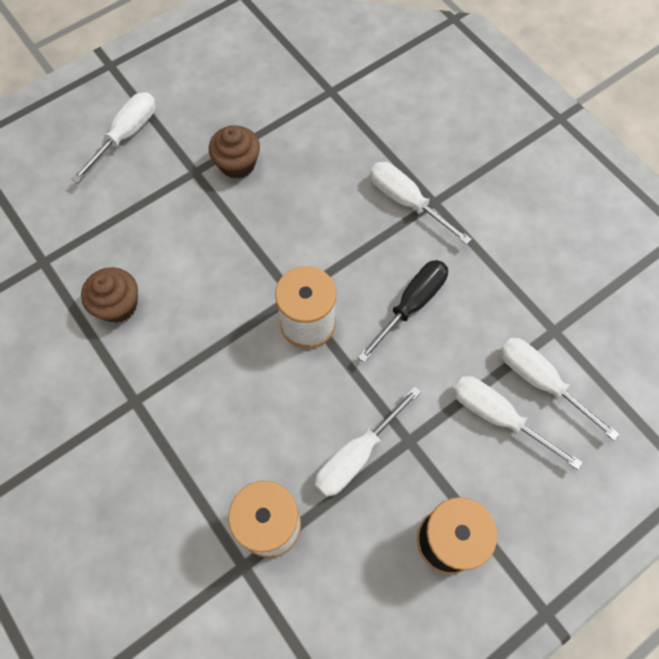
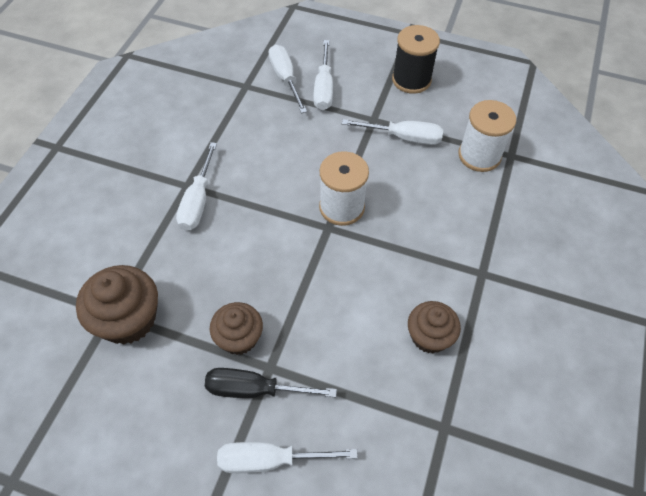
camera: 125 degrees left, 10 degrees down
black screwdriver [358,260,448,363] -> black screwdriver moved to [205,368,337,398]
white screwdriver [500,338,620,441] -> white screwdriver turned 150 degrees clockwise [269,45,307,113]
none -> brown cupcake [76,265,158,344]

